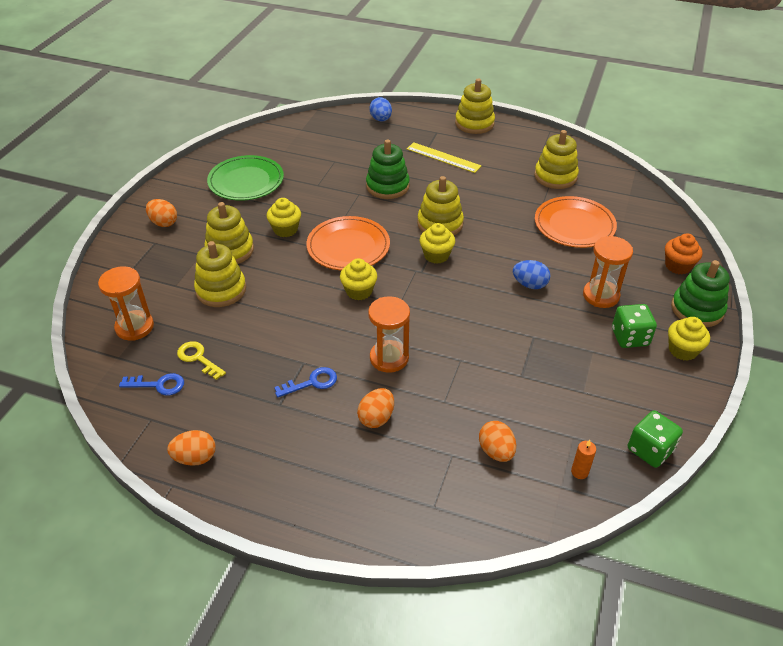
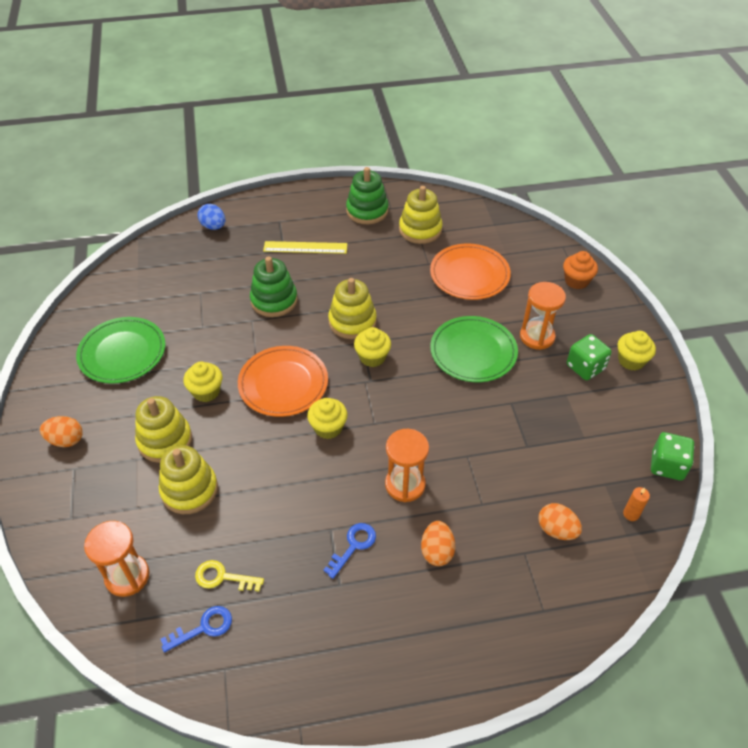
camera: 30 degrees left, 5 degrees up
orange egg [167,430,216,466] -> none
yellow stacking toy [455,79,495,134] -> none
blue egg [513,260,550,289] -> green plate [430,316,518,382]
green stacking toy [671,260,730,327] -> green stacking toy moved to [346,167,388,224]

